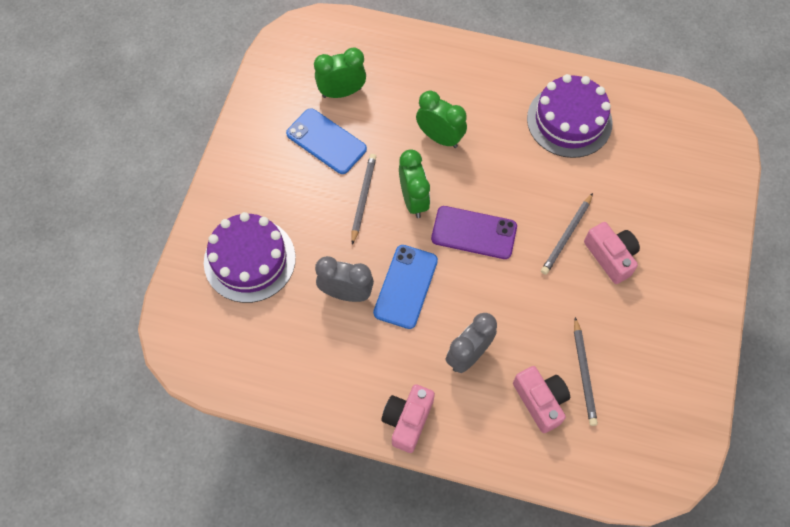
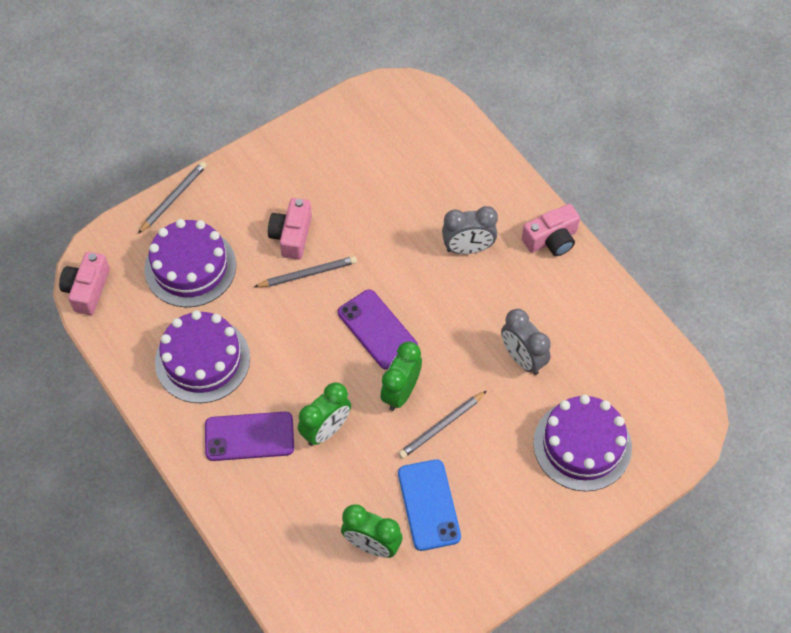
camera: 140 degrees left, 5 degrees down
blue phone [373,245,438,329] -> none
green clock [416,90,467,148] -> green clock turned 120 degrees counterclockwise [298,382,351,446]
pink camera [513,366,570,433] -> pink camera moved to [59,252,110,315]
grey pencil [574,317,598,426] -> grey pencil moved to [138,161,207,234]
none -> purple cake [145,219,236,307]
none -> purple phone [205,412,294,461]

